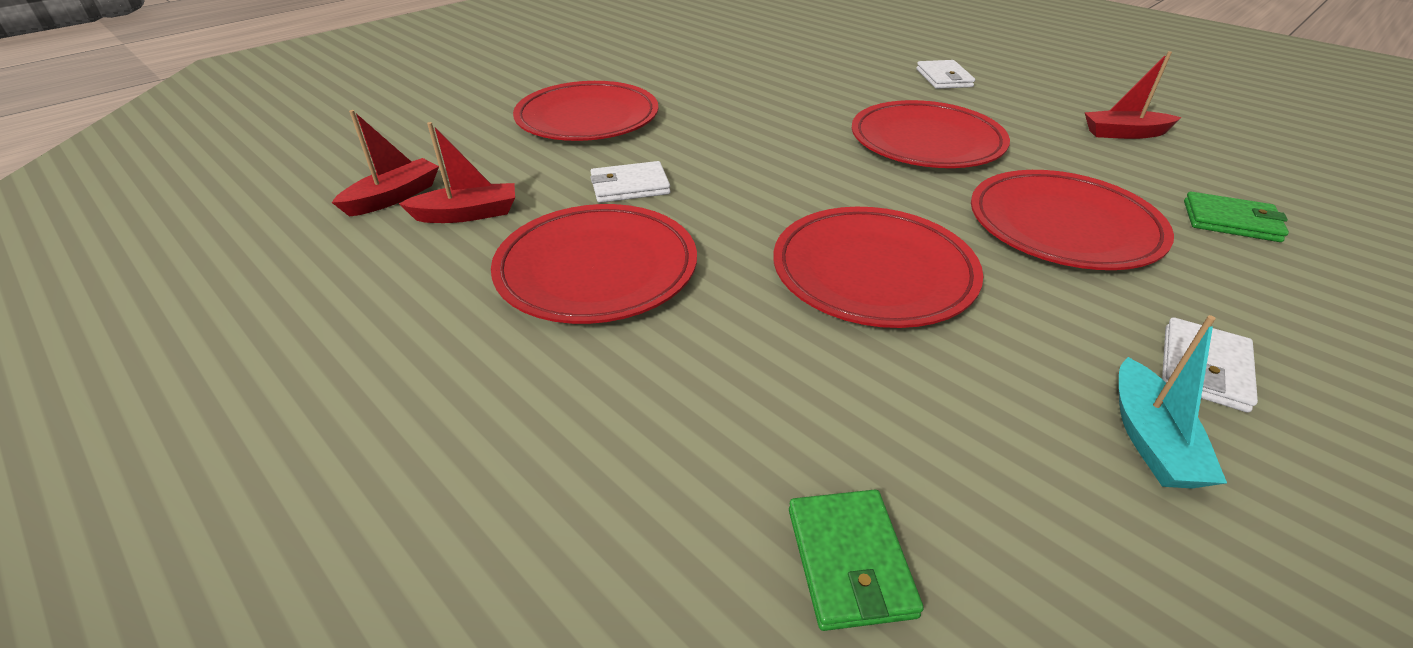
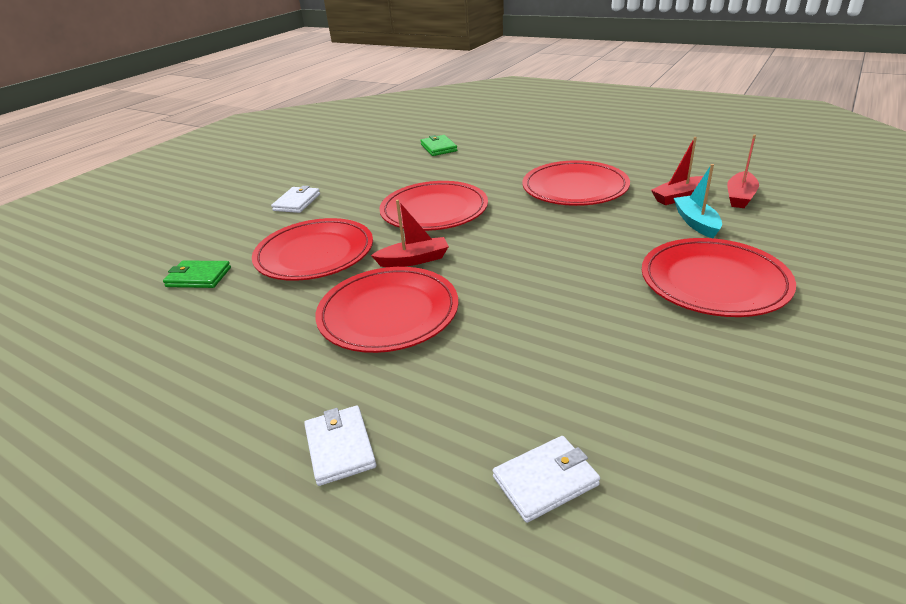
camera: 170 degrees right, 5 degrees down
white wallet [590,161,671,203] -> white wallet moved to [493,436,600,523]
red boat [1084,51,1182,139] -> red boat moved to [371,200,449,267]
turquoise boat [1119,315,1227,488] -> turquoise boat moved to [674,164,722,238]

